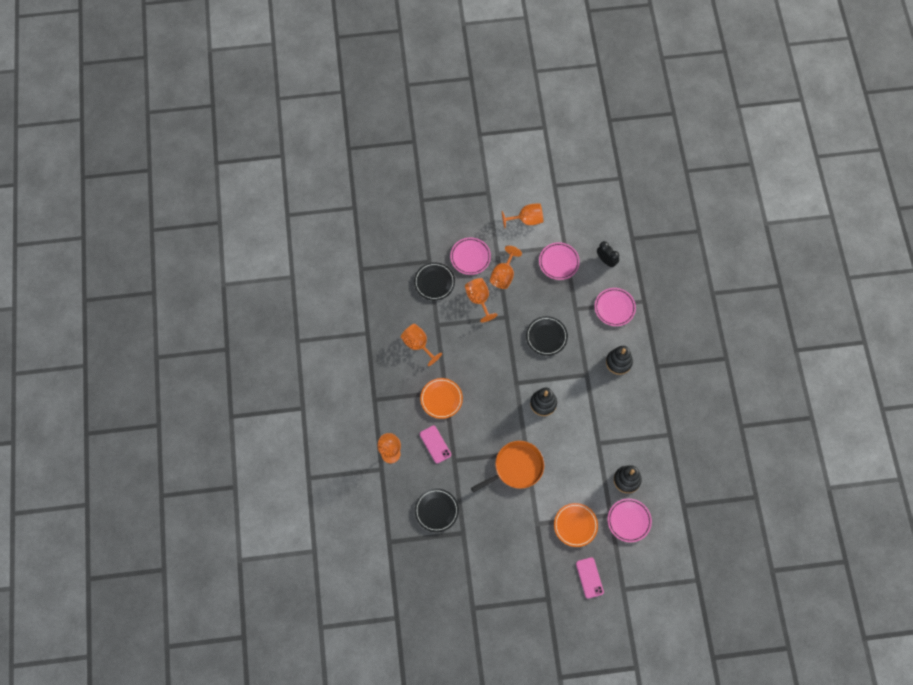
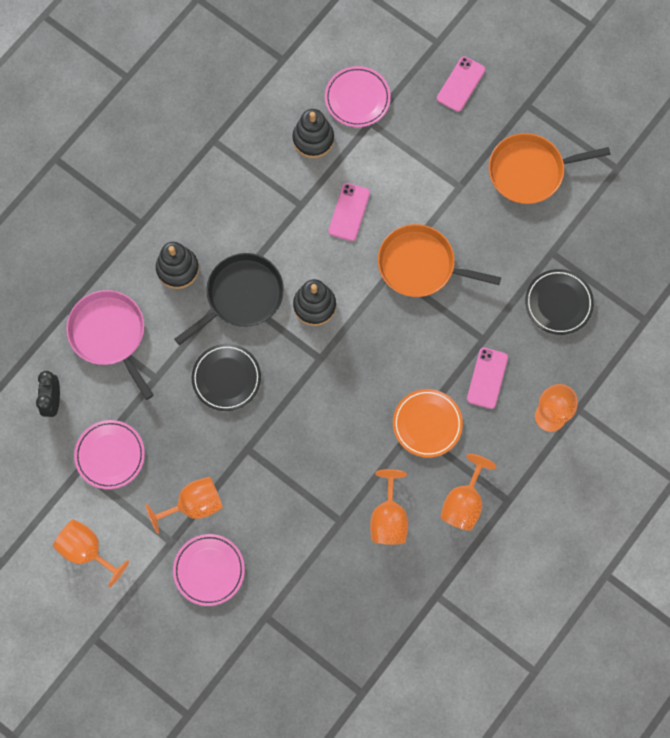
camera: 135 degrees left, 5 degrees up
black plate [414,262,455,300] -> none
orange goblet [465,278,498,323] -> orange goblet moved to [440,454,496,531]
orange plate [554,503,598,547] -> none
pink plate [595,288,636,326] -> pink pan [66,290,154,400]
none -> black pan [174,253,284,345]
none -> pink phone [328,183,370,241]
none -> orange pan [489,133,611,204]

